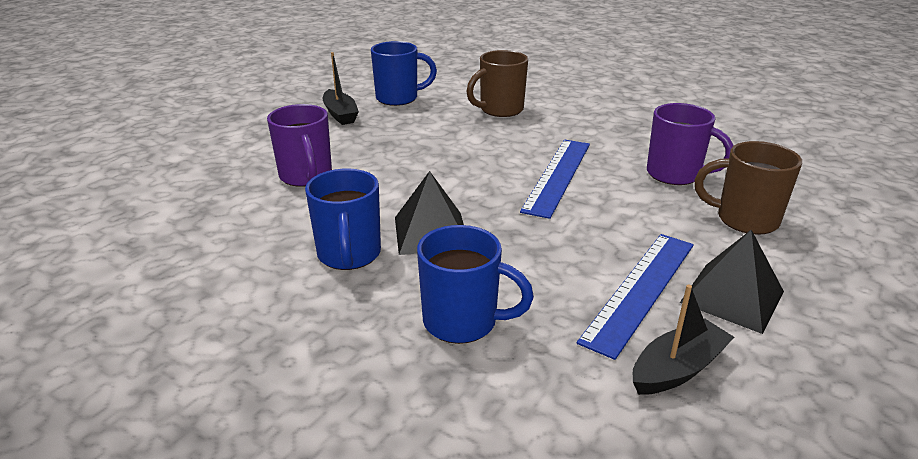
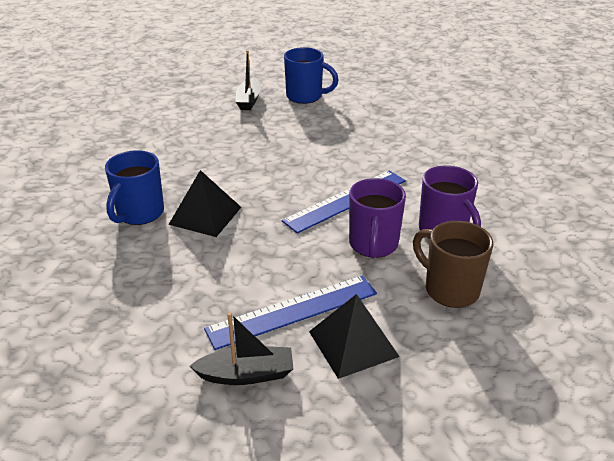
camera: 30 degrees right, 5 degrees up
purple mug [267,104,332,187] -> purple mug moved to [349,178,406,259]
blue mug [417,225,534,344] -> none
brown mug [466,50,528,117] -> none

